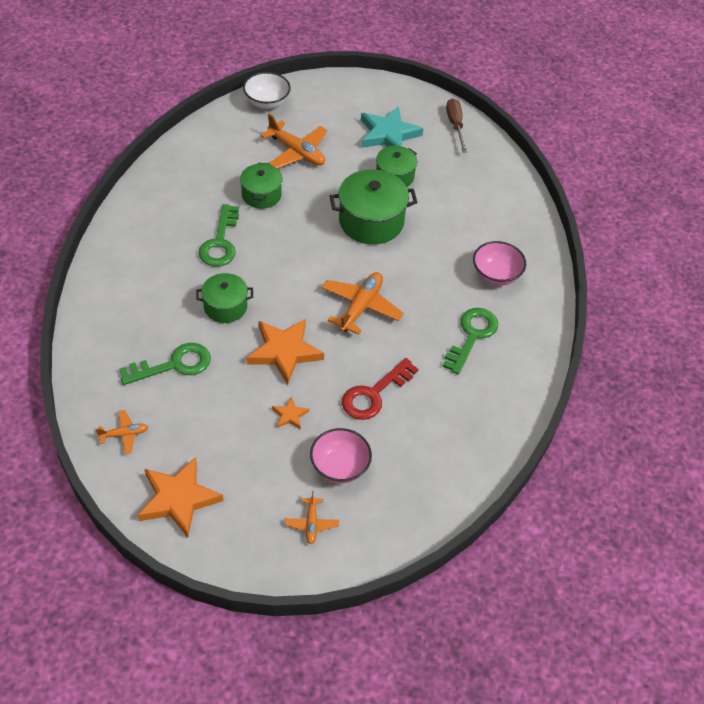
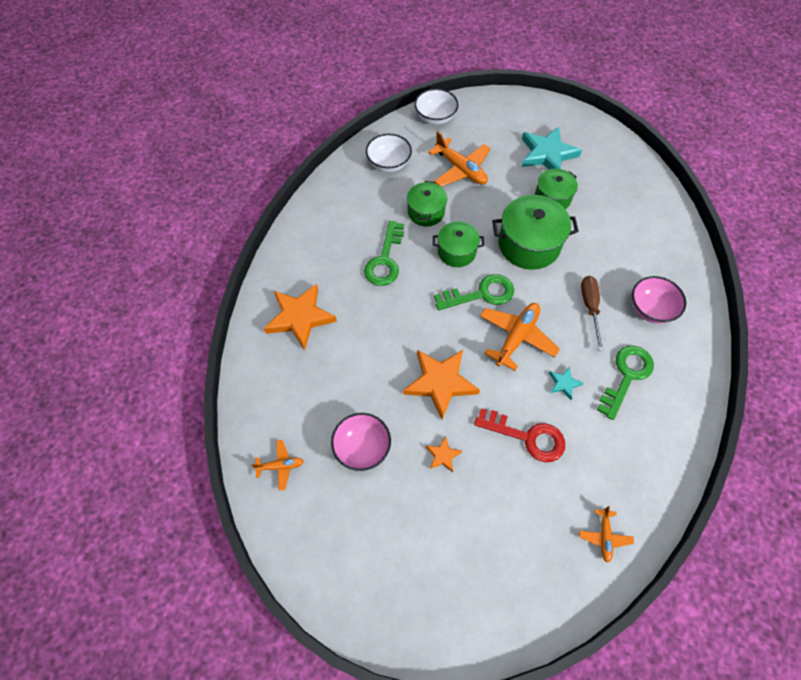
camera: 10 degrees right, 10 degrees up
green key [119,343,211,385] -> green key moved to [434,274,514,310]
orange star [137,457,223,538] -> orange star moved to [264,284,337,350]
green pot [196,273,253,323] -> green pot moved to [433,221,484,267]
orange plane [284,491,339,544] -> orange plane moved to [579,506,634,563]
pink bowl [310,428,372,483] -> pink bowl moved to [331,413,391,471]
red key [342,358,418,420] -> red key turned 120 degrees counterclockwise [474,408,565,462]
brown screwdriver [446,98,467,153] -> brown screwdriver moved to [581,276,604,351]
none -> white bowl [366,133,412,172]
none -> turquoise star [549,367,584,400]

